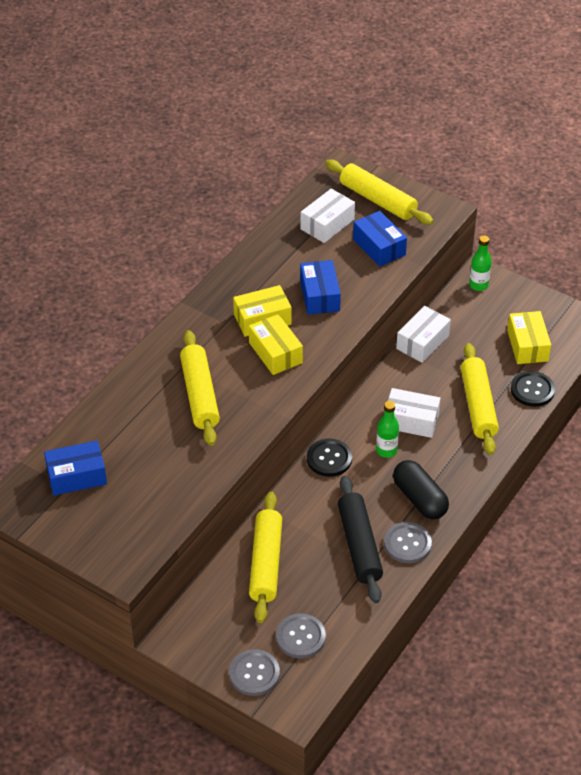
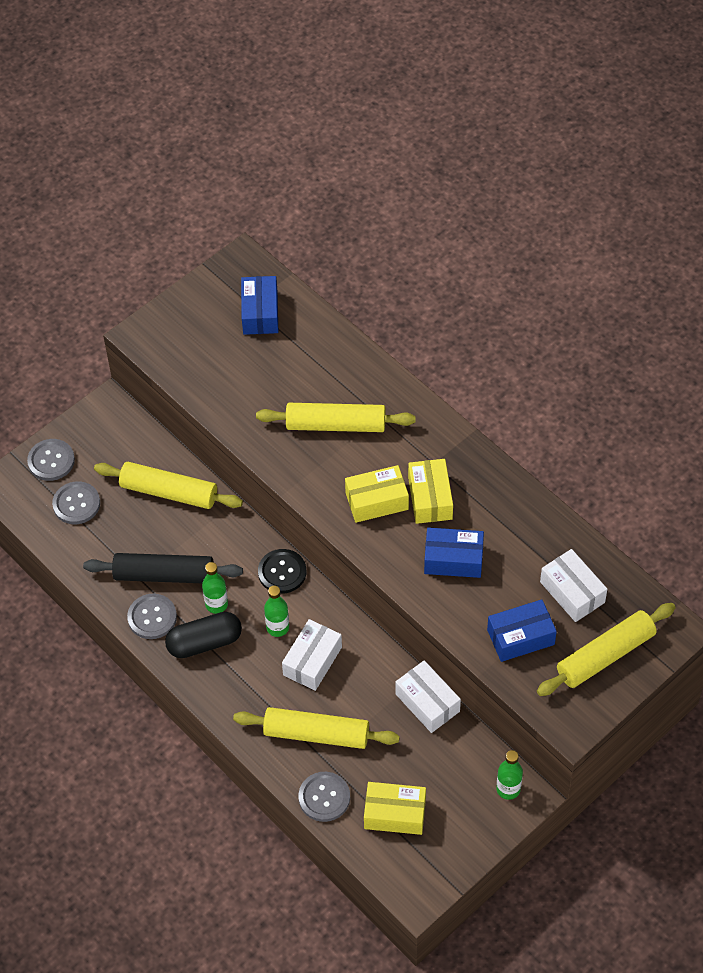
camera: 105 degrees right, 10 degrees up
black button [511,371,555,407] -> grey button [299,772,350,822]
none -> green bottle [202,562,228,614]

